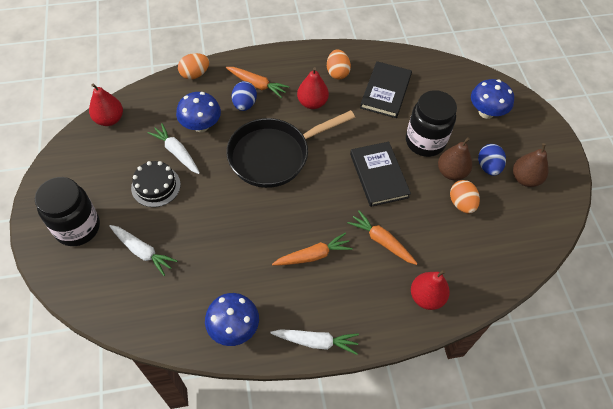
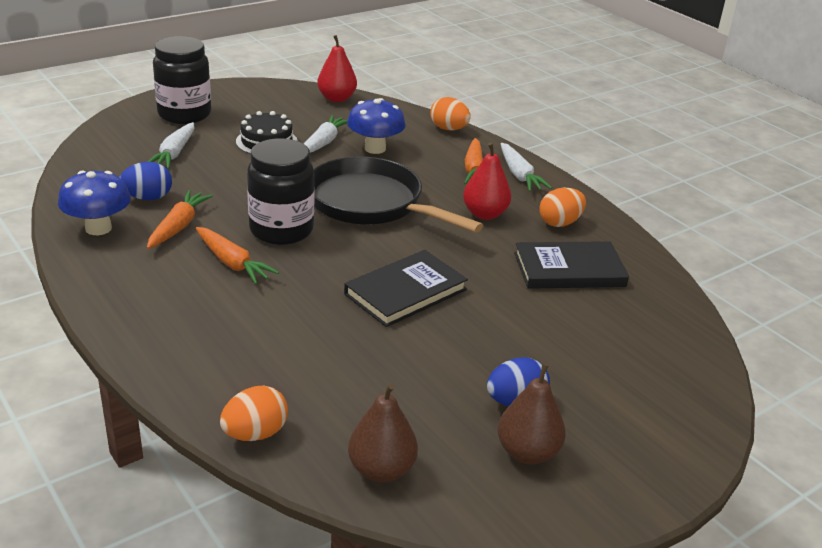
camera: 65 degrees right, 25 degrees down
blue egg [232,81,257,111] -> blue egg moved to [119,162,172,200]
white carrot [270,329,359,355] -> white carrot moved to [501,143,552,191]
orange carrot [347,210,418,265] -> orange carrot moved to [147,190,213,249]
black jar [406,90,457,157] -> black jar moved to [247,138,315,245]
red pear [411,270,450,310] -> none
brown pear [438,137,472,180] -> brown pear moved to [348,383,418,483]
orange egg [450,180,480,214] -> orange egg moved to [220,385,288,441]
blue mushroom [471,79,514,119] -> none

